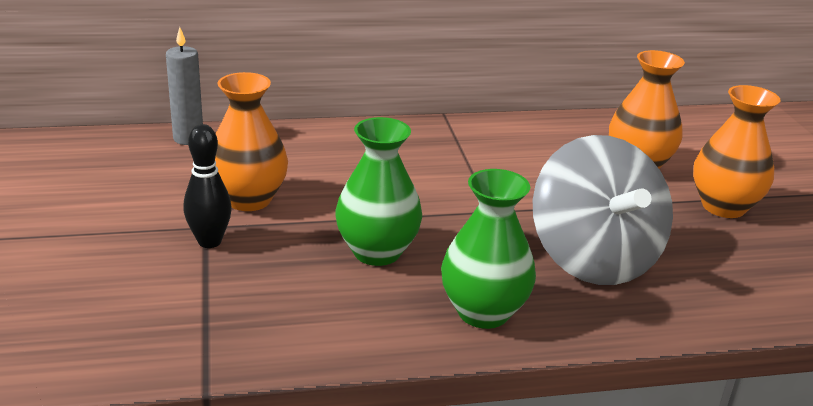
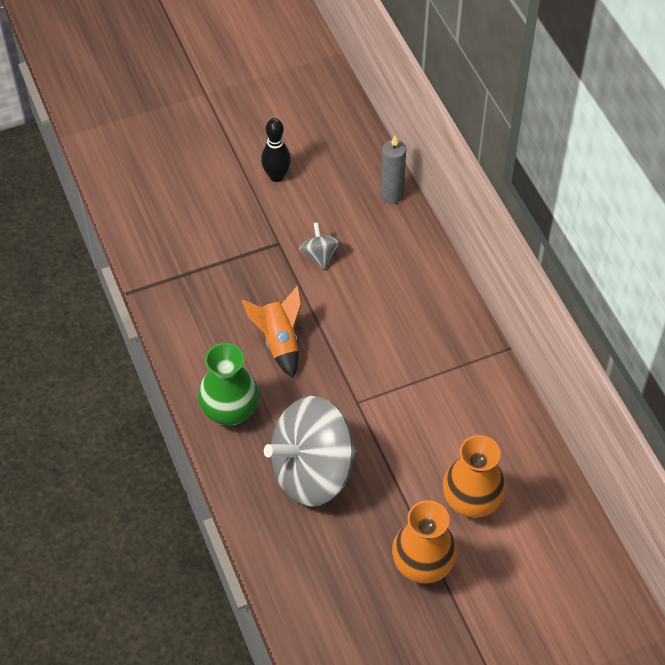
camera: 80 degrees right, 25 degrees up
black bowling pin [184,124,232,248] -> black bowling pin moved to [261,118,291,182]
orange vase [215,72,288,211] -> grey spinning top [299,222,341,269]
green vase [335,117,422,266] -> orange rocket [241,285,302,378]

